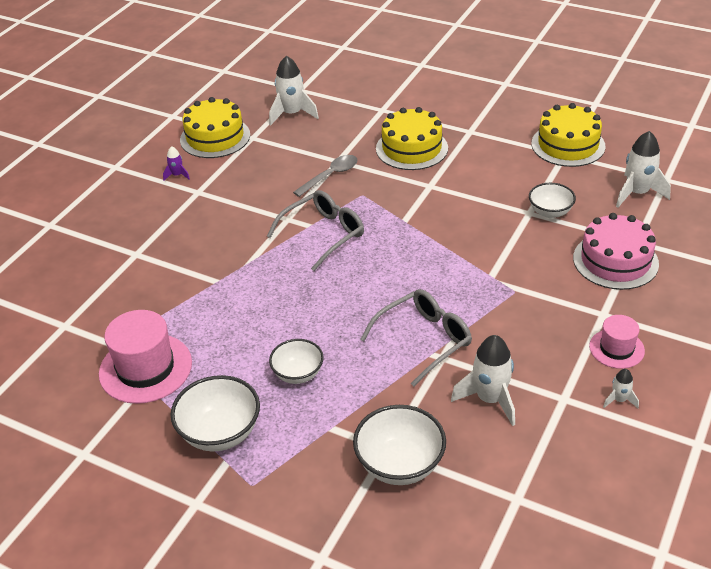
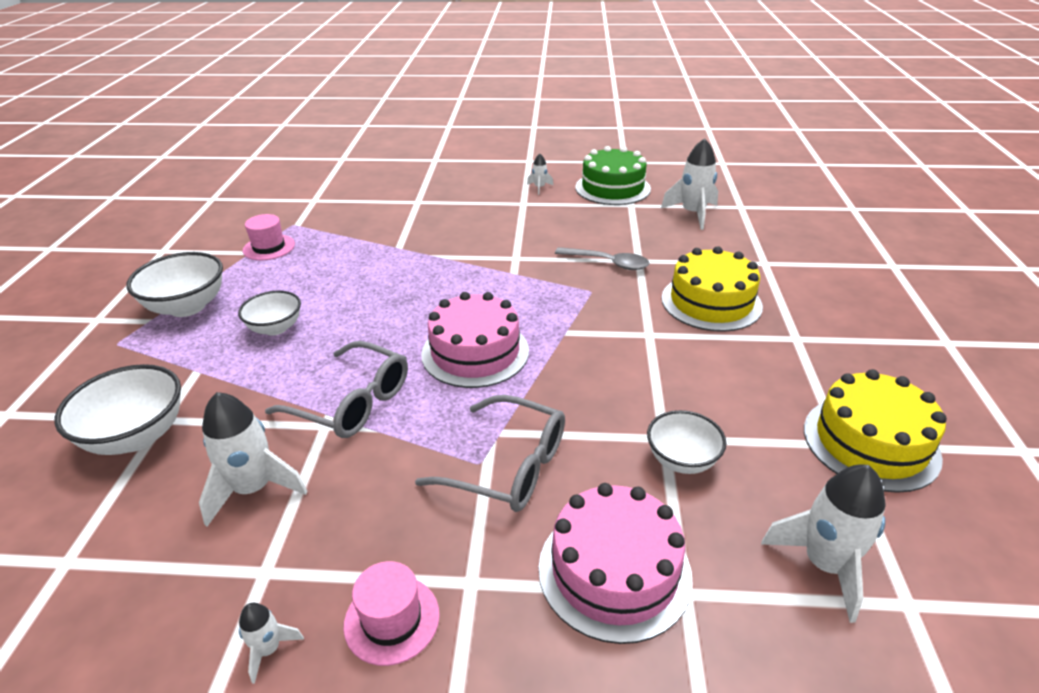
camera: 65 degrees right, 5 degrees down
pink hat [99,310,192,404] -> pink hat [243,214,295,260], size x0.58
purple rocket [163,146,190,181] -> white rocket [527,154,554,195]
yellow cake [180,97,250,158] -> green cake [575,146,651,205]
grey glasses [267,190,364,271] -> grey glasses moved to [415,395,565,512]
none -> pink cake [421,292,529,388]

